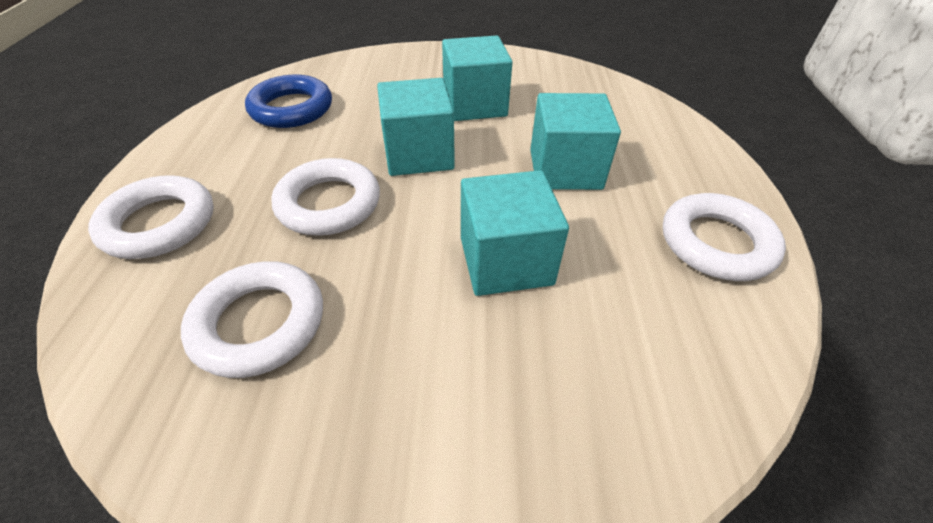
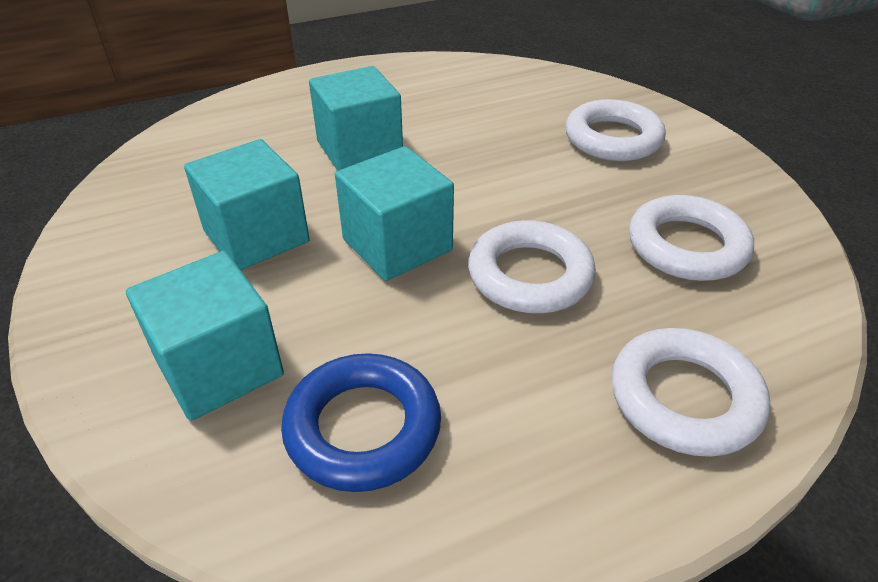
camera: 115 degrees left, 5 degrees down
turquoise cube [461,170,569,296] -> turquoise cube moved to [126,251,284,421]
white ring [663,193,786,281] -> white ring moved to [566,99,666,161]

